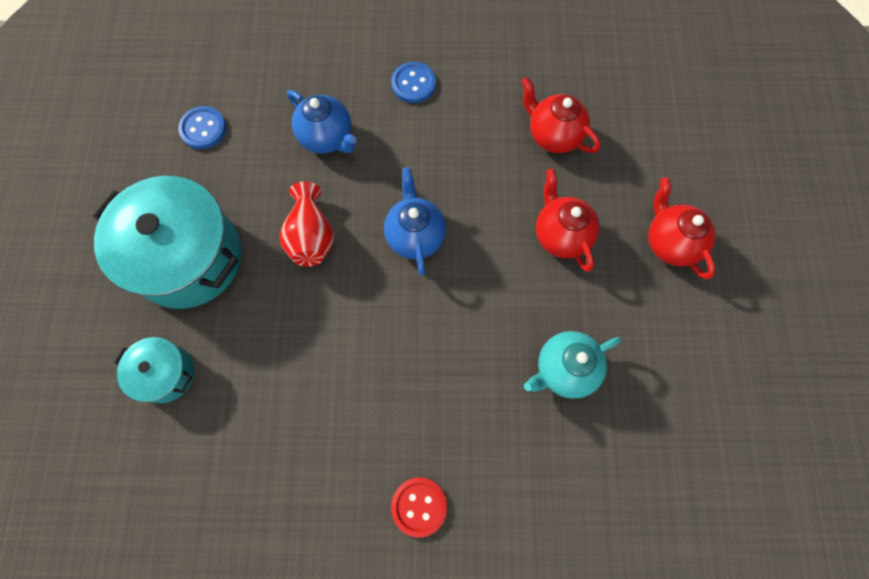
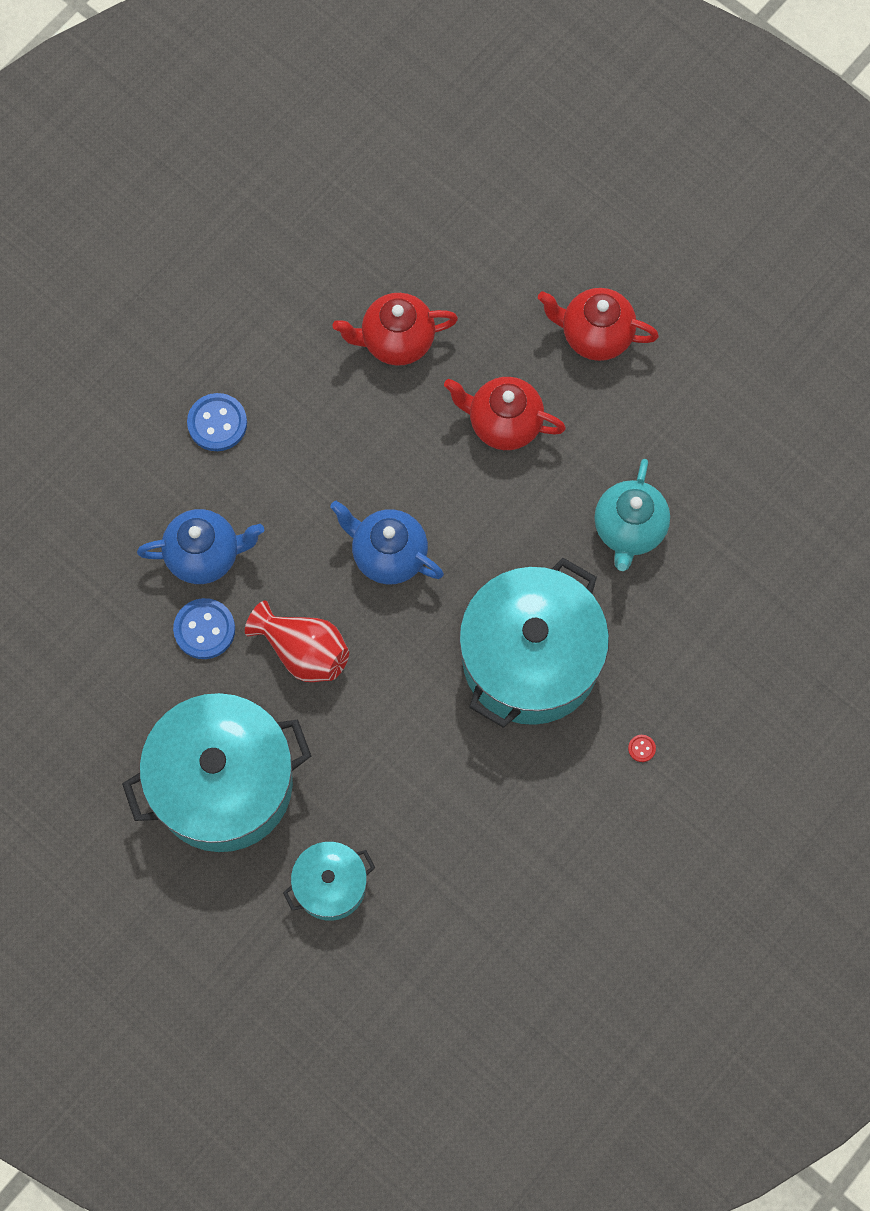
camera: 50 degrees left, 0 degrees up
blue button [178,106,226,149] -> blue button moved to [173,598,235,659]
red button [391,477,447,538] -> red button [628,735,656,762], size x0.44
none -> turquoise pot [459,558,609,728]

